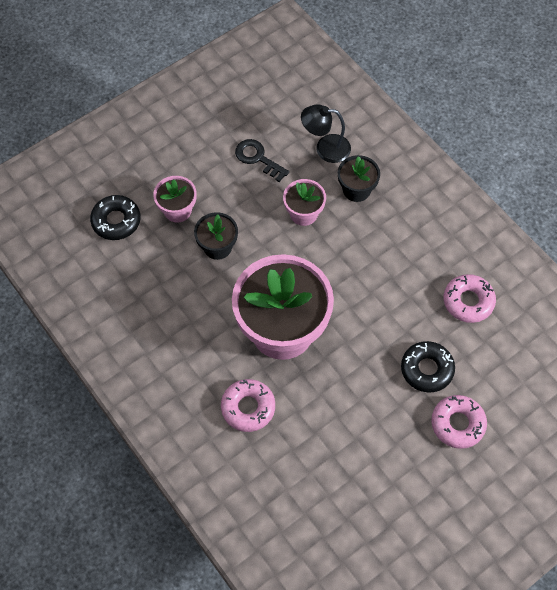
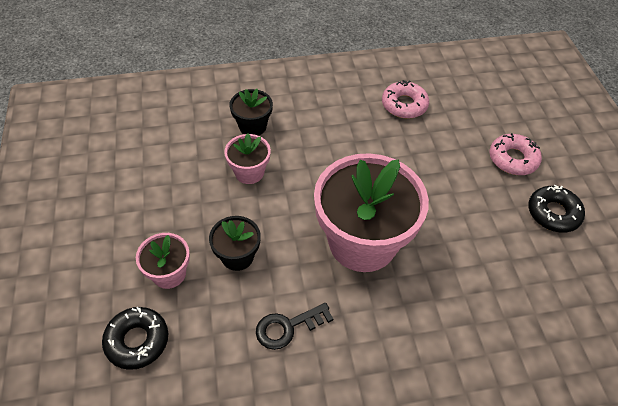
camera: 65 degrees left, 10 degrees down
pink donut [221,379,275,432] -> none
black key [235,139,289,182] -> black key moved to [256,303,333,350]
black lamp [301,104,351,163] -> none
black donut [401,341,455,392] -> black donut moved to [528,185,585,233]

